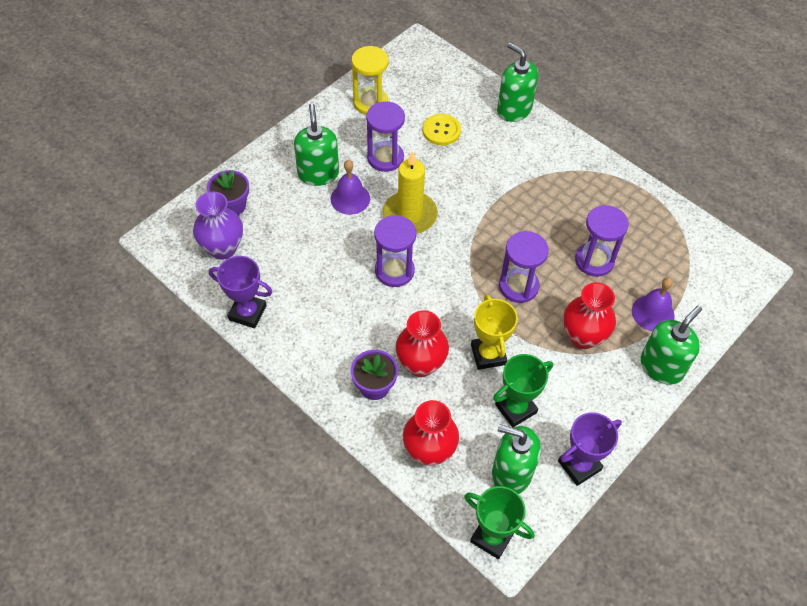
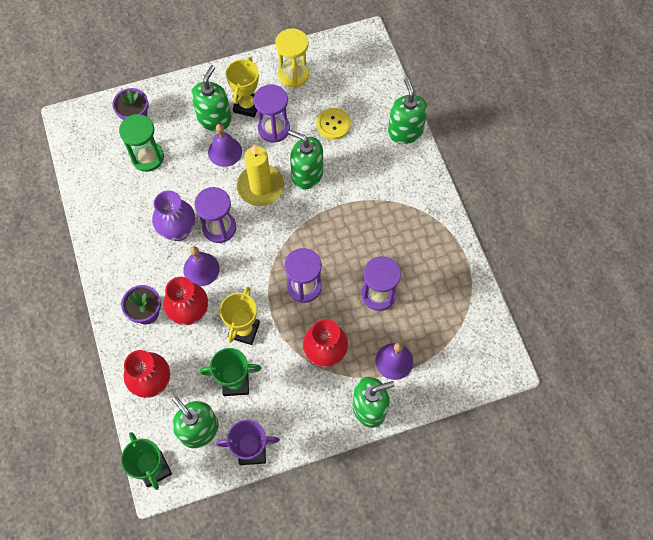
camera: 30 degrees right, 10 degrees up
purple vase [193,192,243,260] -> purple vase moved to [152,190,195,241]
purple trophy [209,256,272,328] -> none
none -> green hourglass [119,114,164,172]
none -> purple bell [183,246,220,286]
none -> yellow trophy [226,57,259,117]
none -> green soap dispenser [288,130,323,190]

